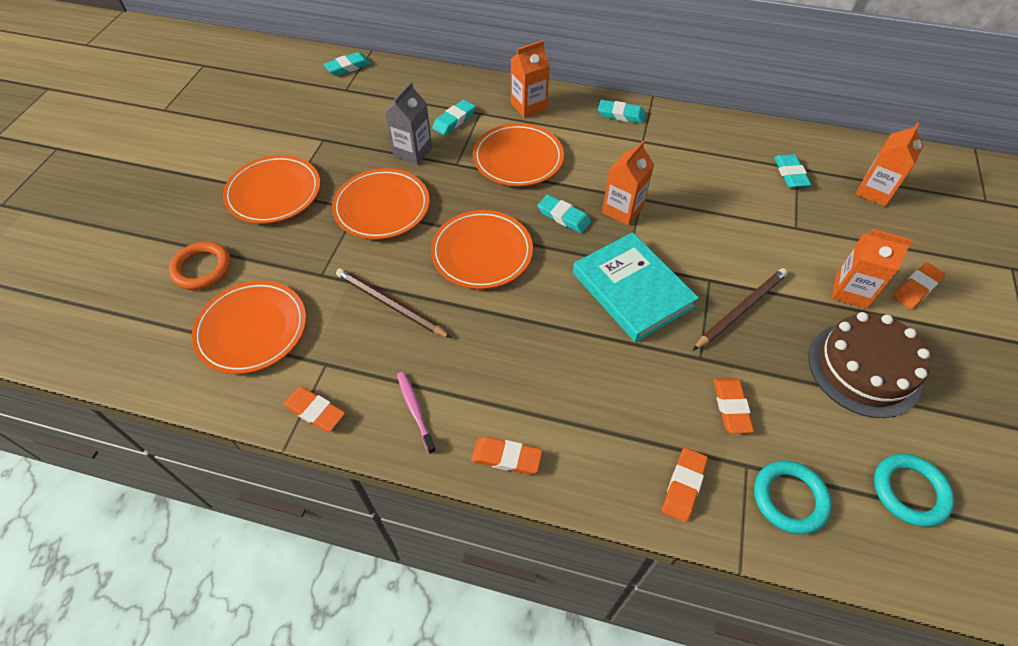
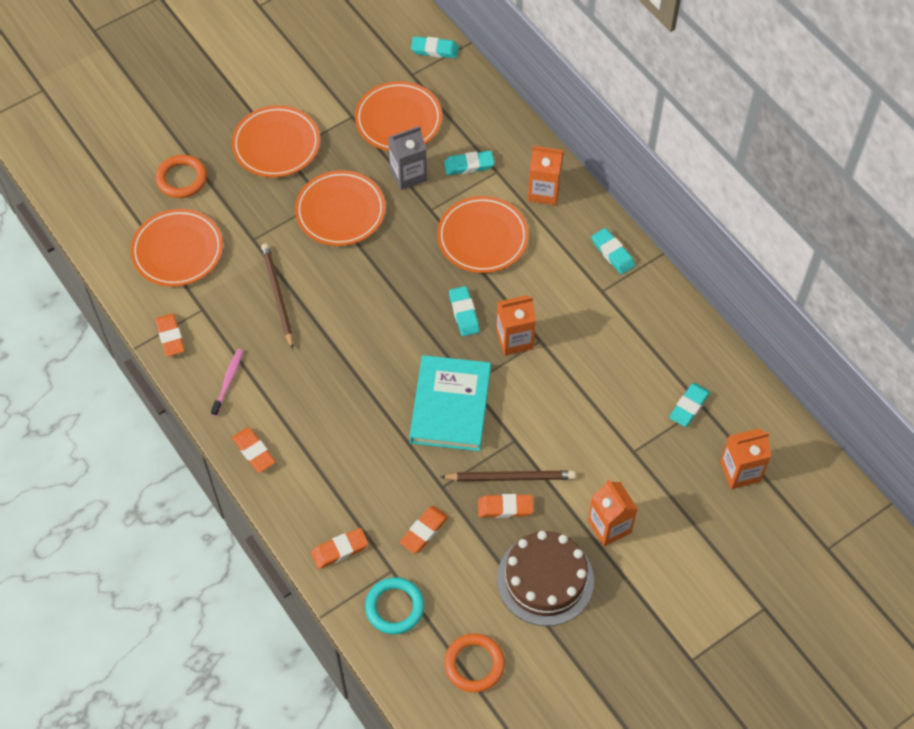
camera: 40 degrees right, 5 degrees up
orange plate [431,210,533,289] -> orange plate moved to [355,81,442,151]
turquoise ring [874,454,954,527] -> orange ring [444,633,505,692]
orange eraser [893,262,945,309] -> orange eraser moved to [478,494,534,518]

